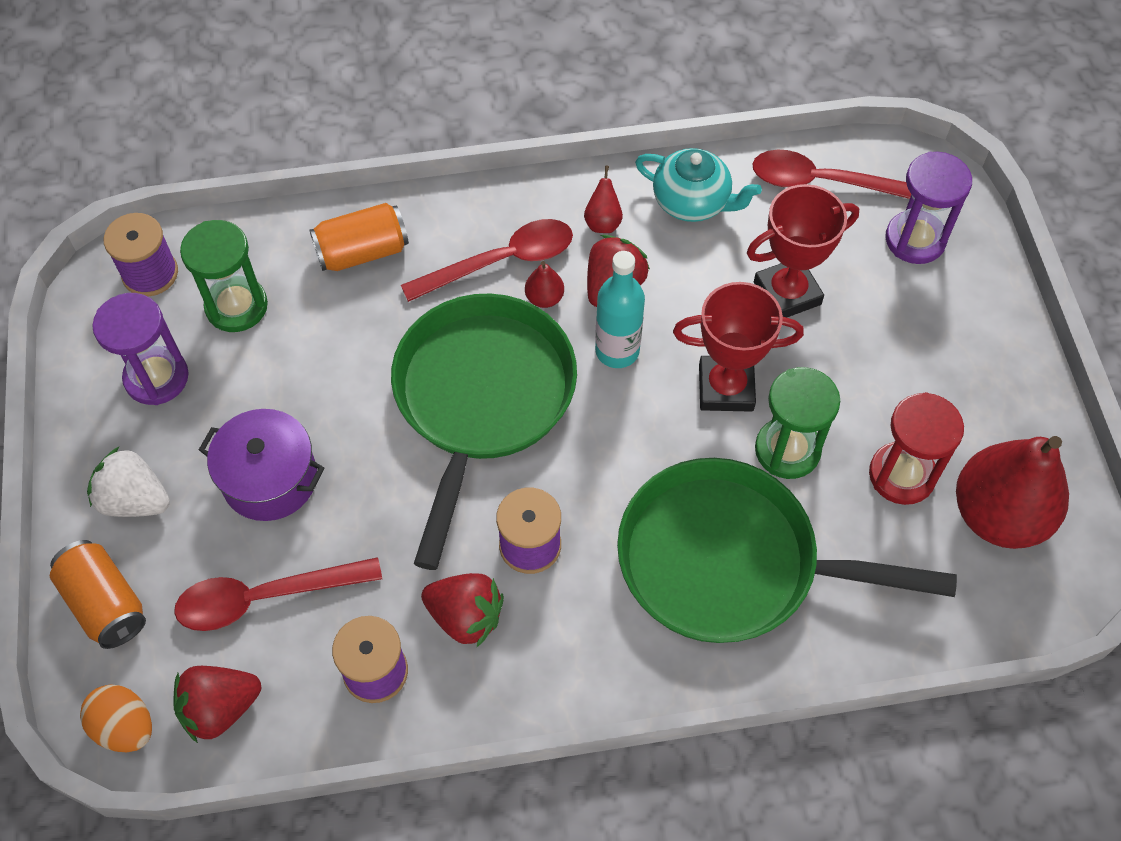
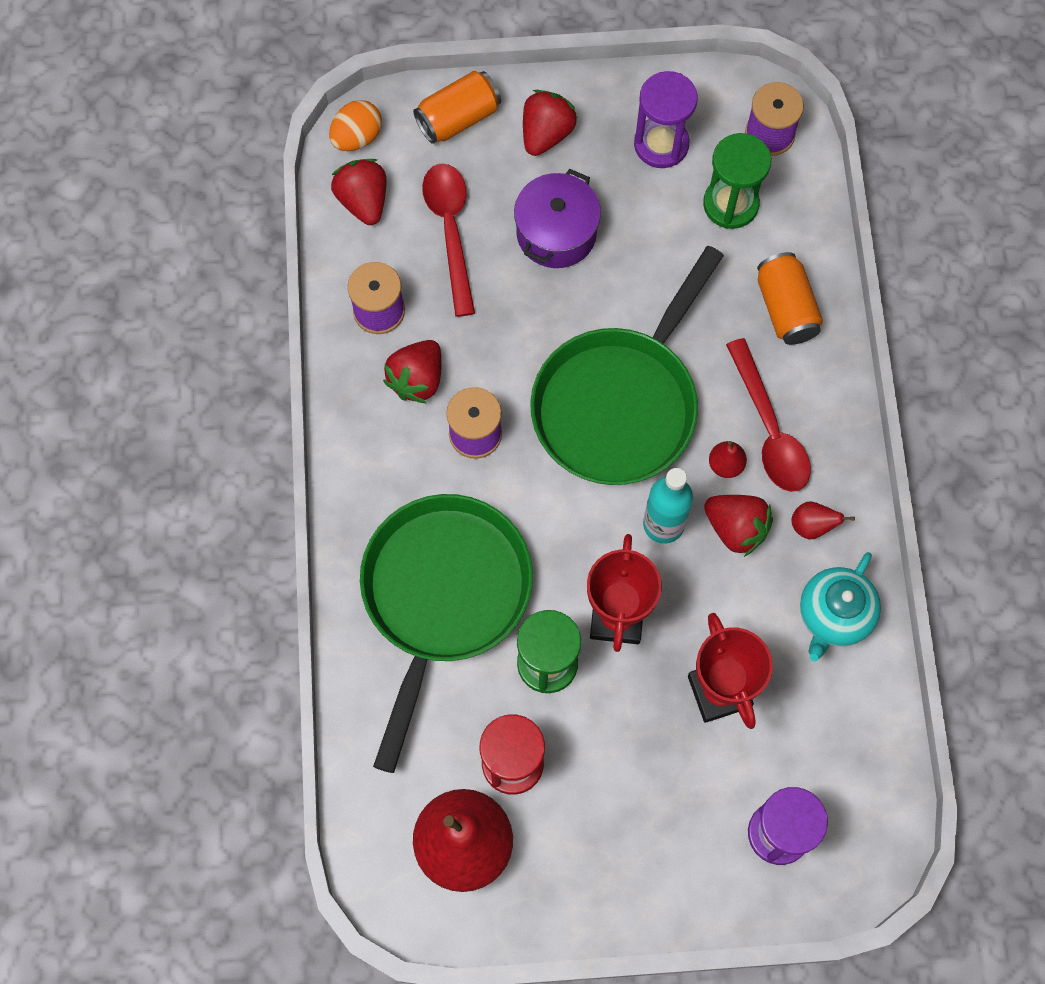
camera: 95 degrees right, 10 degrees up
white strawberry [87,447,170,517] -> red strawberry [523,90,578,156]
green pan [391,293,577,570] -> green pan turned 105 degrees clockwise [530,246,724,485]
red spoon [752,150,911,199] -> none

